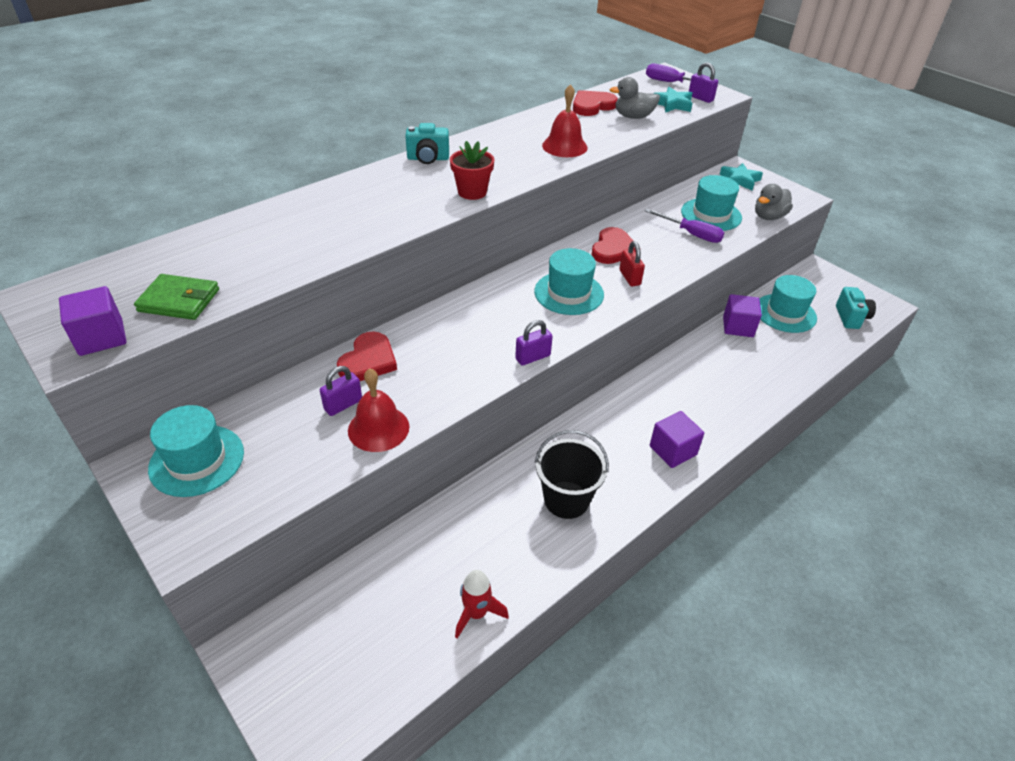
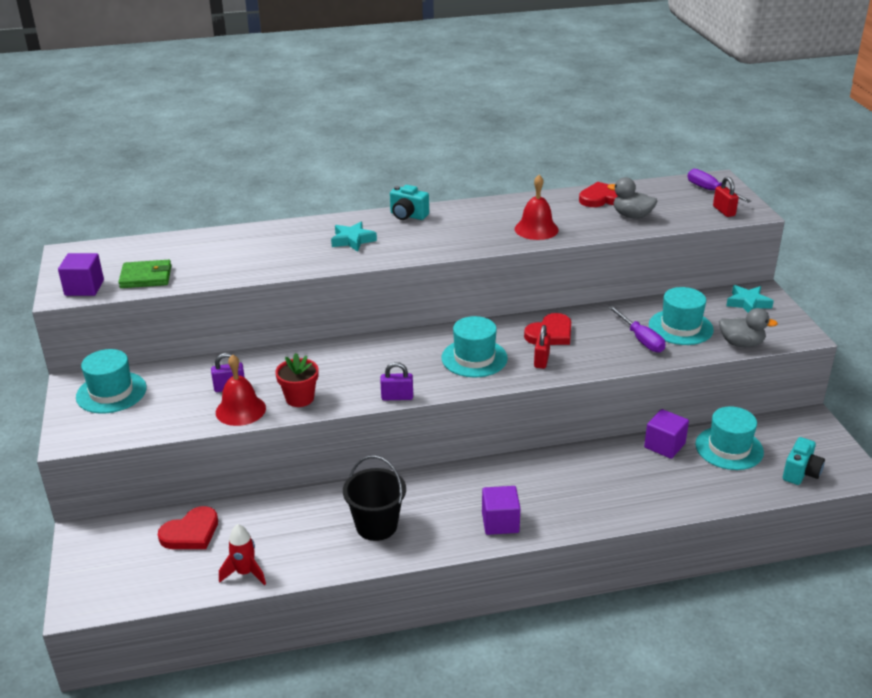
camera: 30 degrees right, 10 degrees down
green wallet [134,274,219,320] -> green wallet turned 45 degrees counterclockwise [118,260,171,288]
red heart [337,331,397,381] -> red heart moved to [158,506,218,549]
red flower pot [450,141,495,200] -> red flower pot moved to [275,353,319,407]
turquoise star [653,87,693,113] -> turquoise star moved to [331,222,377,252]
purple padlock [689,62,718,103] -> red padlock [713,177,739,217]
grey duck [755,184,793,220] -> grey duck turned 150 degrees counterclockwise [719,308,778,347]

